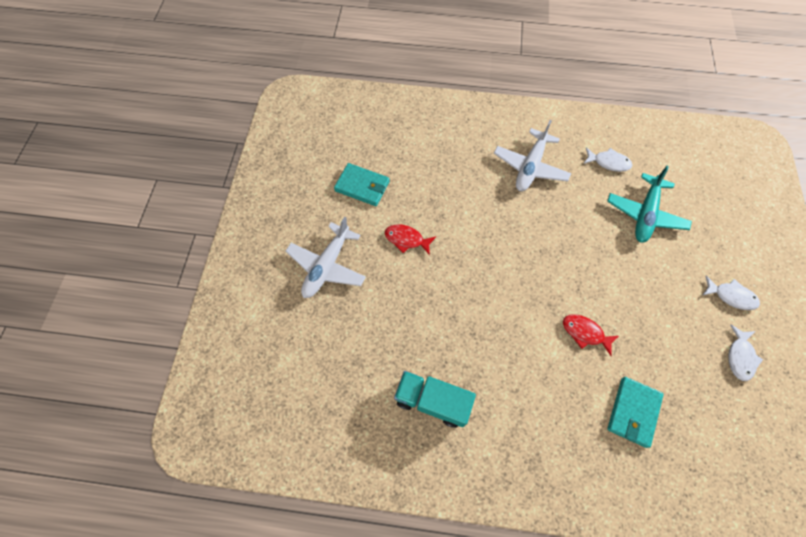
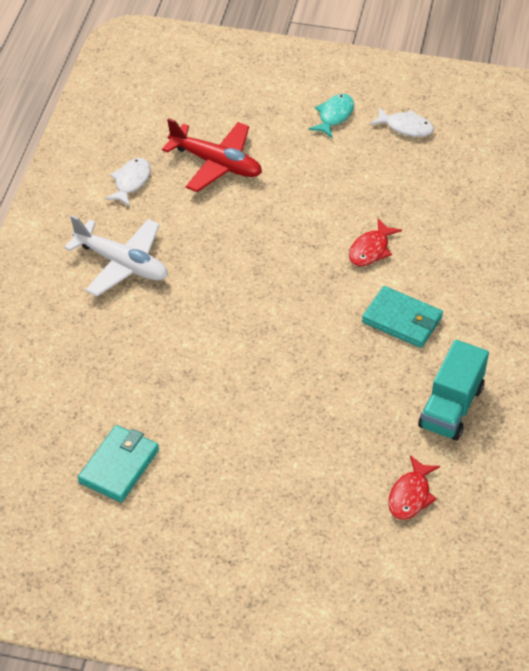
camera: 85 degrees left, 15 degrees down
white plane [286,217,366,298] -> none
red fish [385,224,436,255] -> red fish moved to [388,455,440,520]
turquoise plane [607,166,692,243] -> red plane [162,118,262,192]
turquoise wallet [607,377,664,448] -> turquoise wallet moved to [362,286,443,348]
white fish [703,276,760,310] -> turquoise fish [308,94,354,139]

